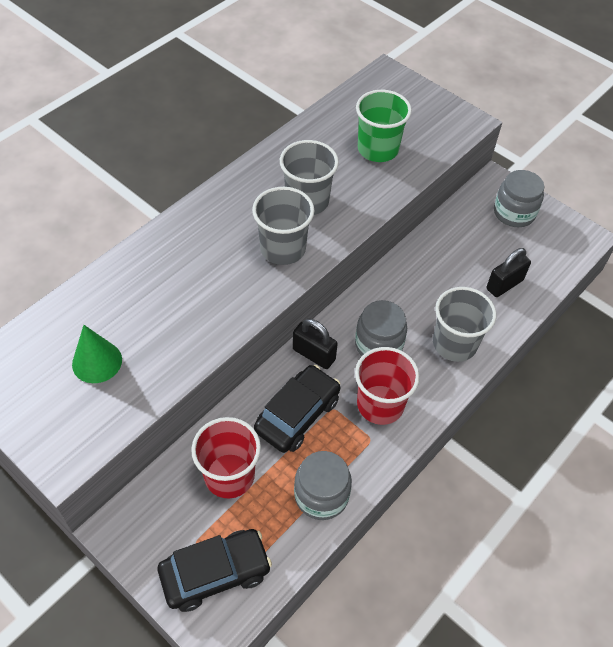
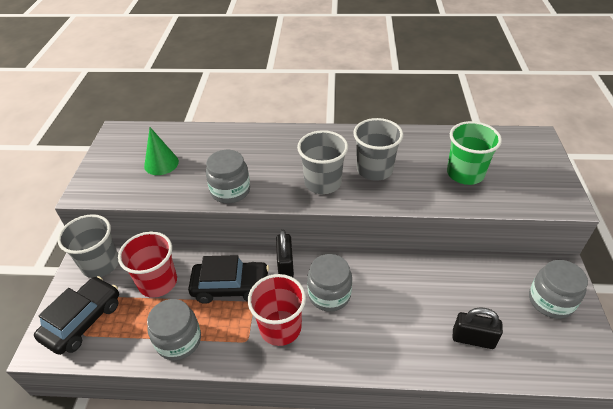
camera: 55 degrees right, 10 degrees down
black car [158,529,272,612] -> black car turned 90 degrees counterclockwise [34,276,119,355]
grey cup [433,287,496,362] -> grey cup moved to [57,214,119,278]
none -> grey jar [206,150,250,203]

